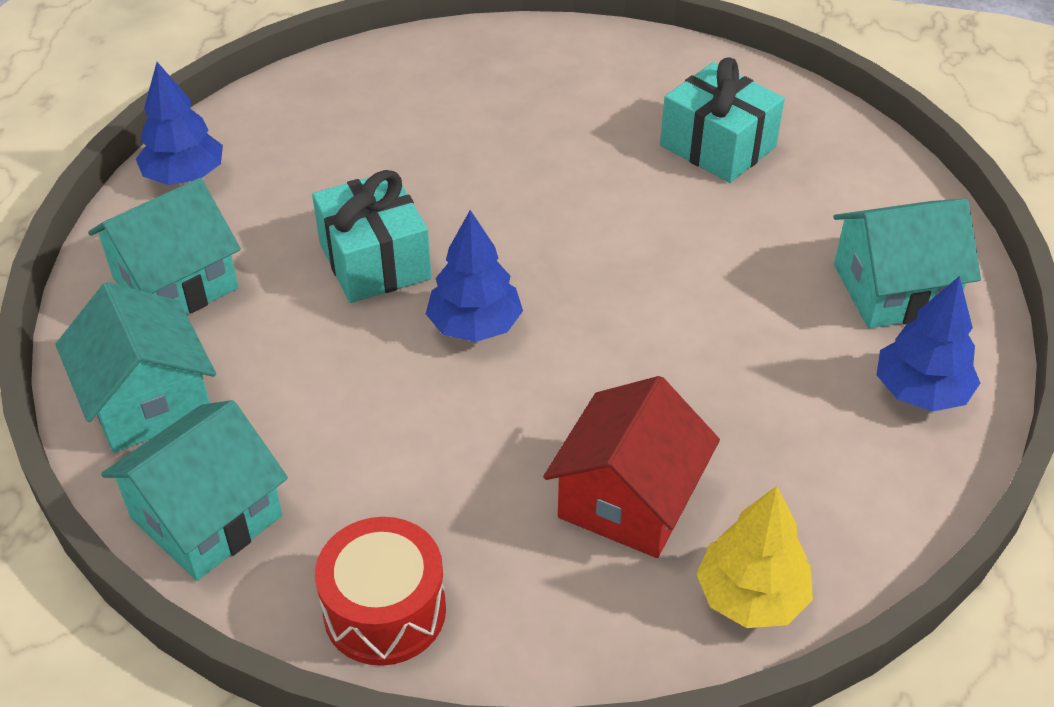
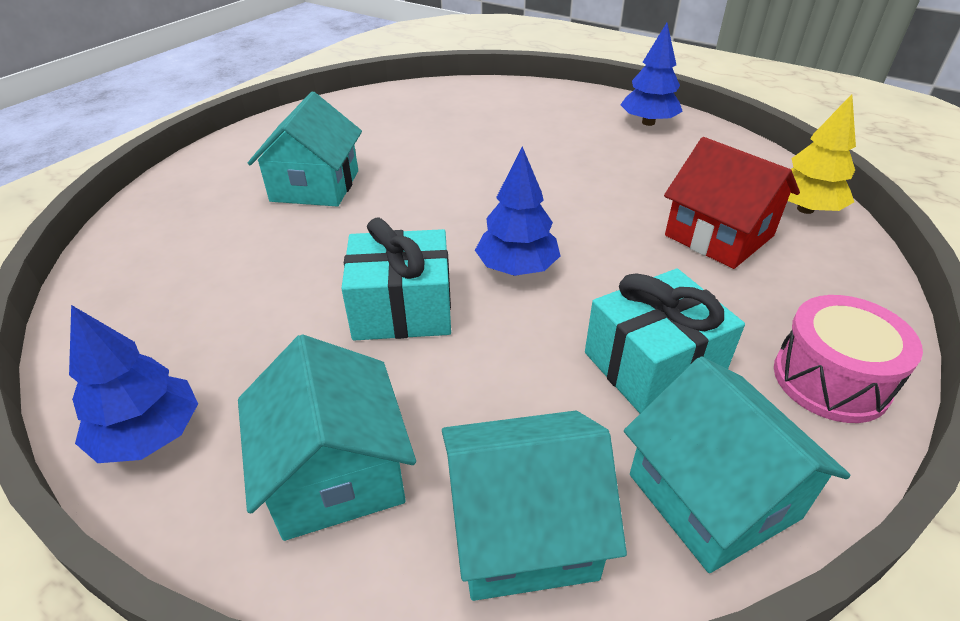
camera: 70 degrees left, 5 degrees down
red drum [315,517,446,666] -> pink drum [774,295,923,423]
turquoise gift [660,57,785,183] -> turquoise gift moved to [585,269,745,413]
turquoise house [834,199,981,328] -> turquoise house moved to [248,92,362,207]

